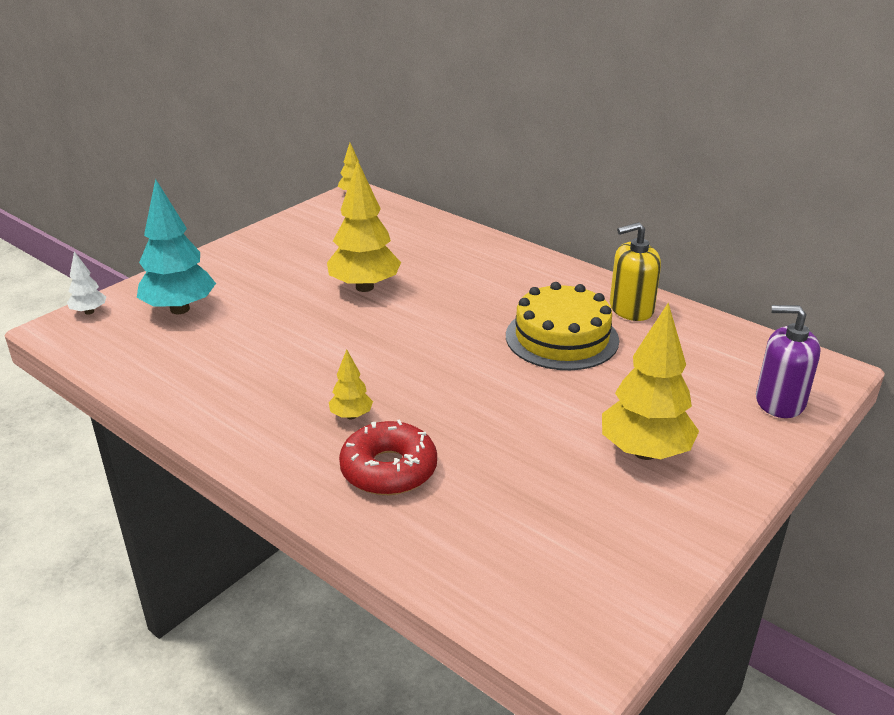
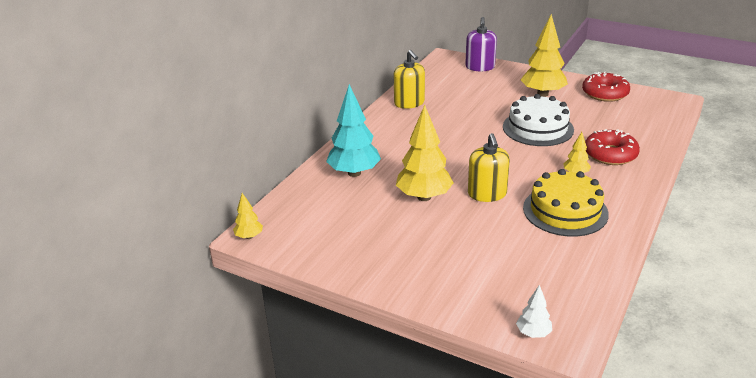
camera: 100 degrees left, 0 degrees up
turquoise tree [137,179,216,314] -> turquoise tree moved to [326,84,381,177]
yellow cake [506,282,619,370] -> yellow cake moved to [523,169,609,237]
none -> yellow soap dispenser [468,133,510,202]
none -> white cake [503,94,574,146]
none -> red donut [582,71,630,102]

